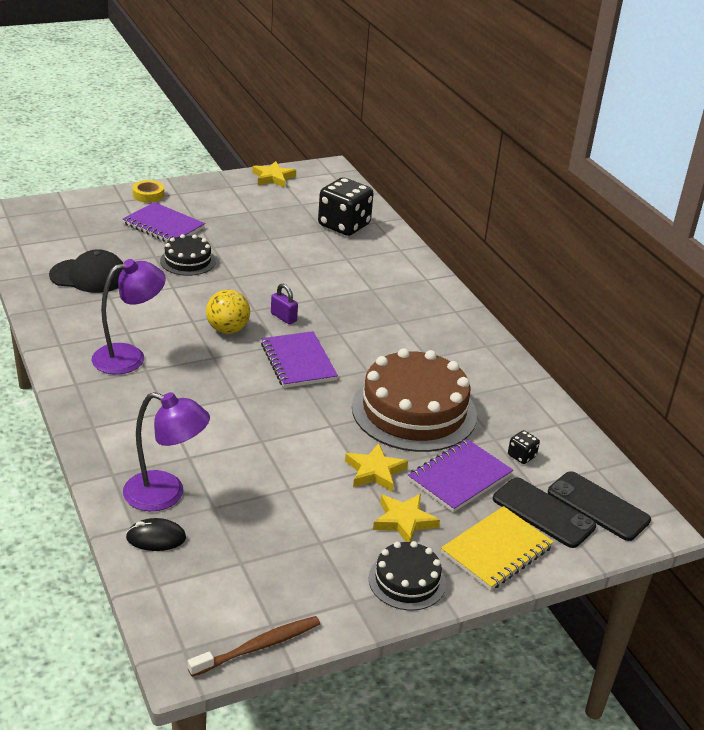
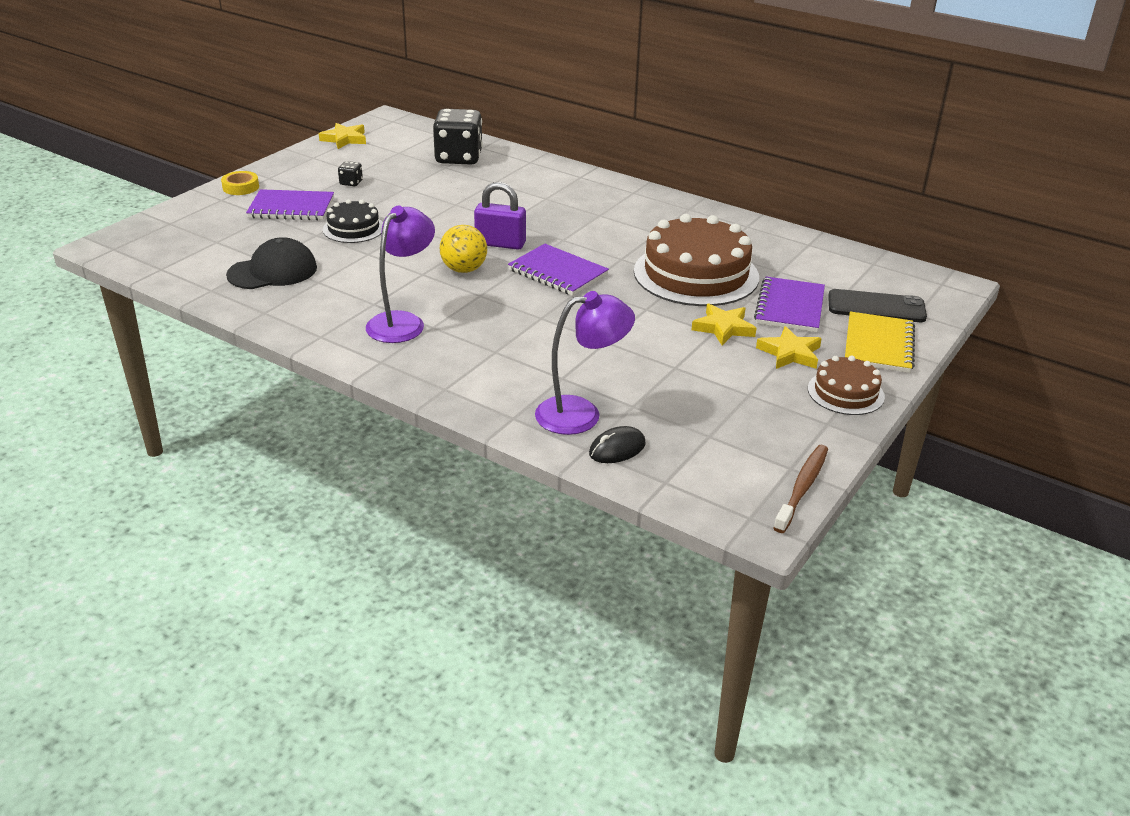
camera: 30 degrees left, 0 degrees up
purple padlock [271,284,298,324] -> purple padlock [474,182,526,250], size x1.62
black cake [369,541,446,610] -> brown cake [808,356,885,415]
black dice [508,430,540,464] -> black dice moved to [338,161,363,186]
black phone [548,471,651,541] -> none

